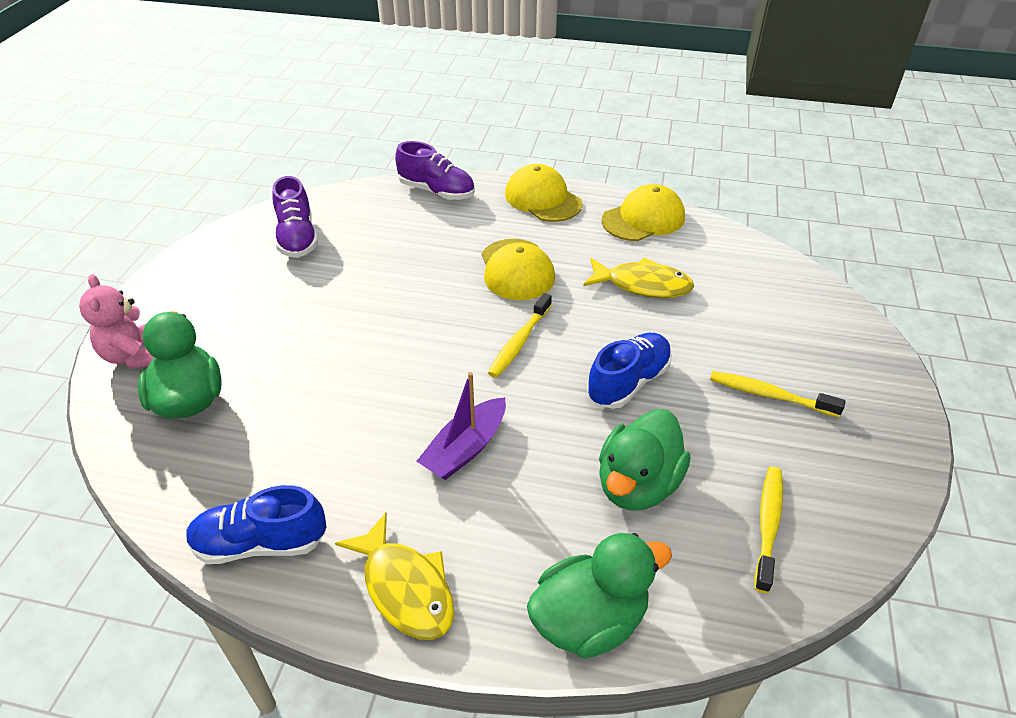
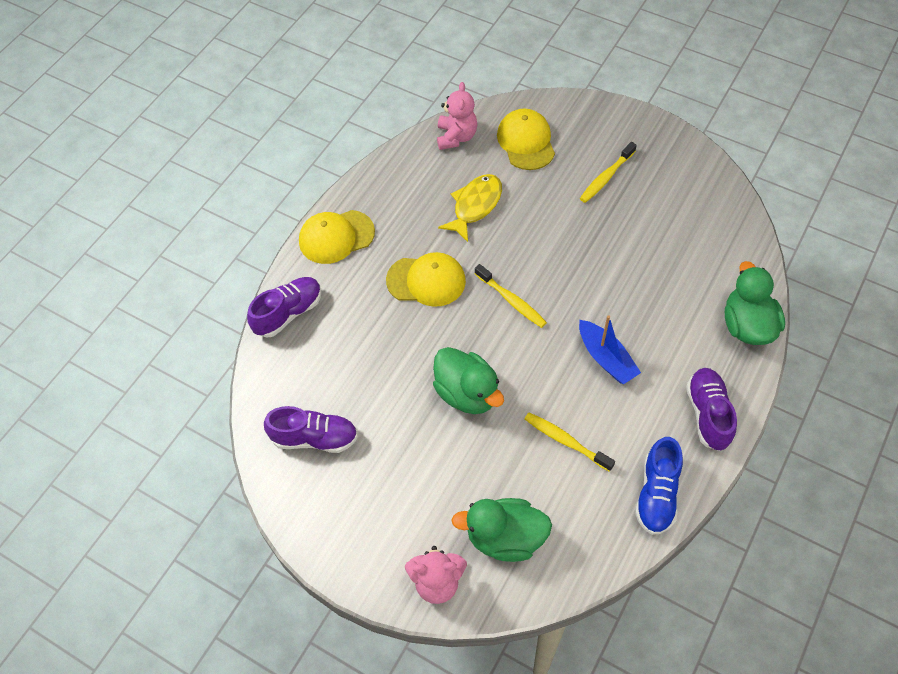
camera: 70 degrees left, 15 degrees up
yellow fish [335,512,454,640] -> purple shoe [686,368,737,451]
purple boat [417,372,506,480] -> blue boat [579,315,641,384]
blue shoe [587,333,672,409] -> none
green duck [599,409,690,511] -> green duck moved to [433,347,504,414]
yellow cap [601,184,685,241] -> yellow cap moved to [497,109,555,170]
yellow toothbrush [755,466,783,593] -> yellow toothbrush moved to [525,413,615,472]
none -> pink teddy bear [437,82,478,150]

